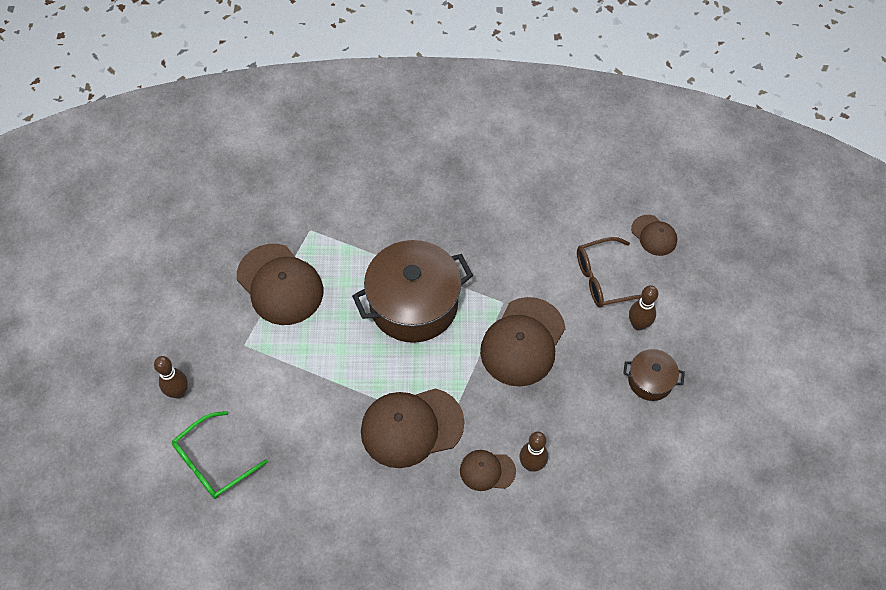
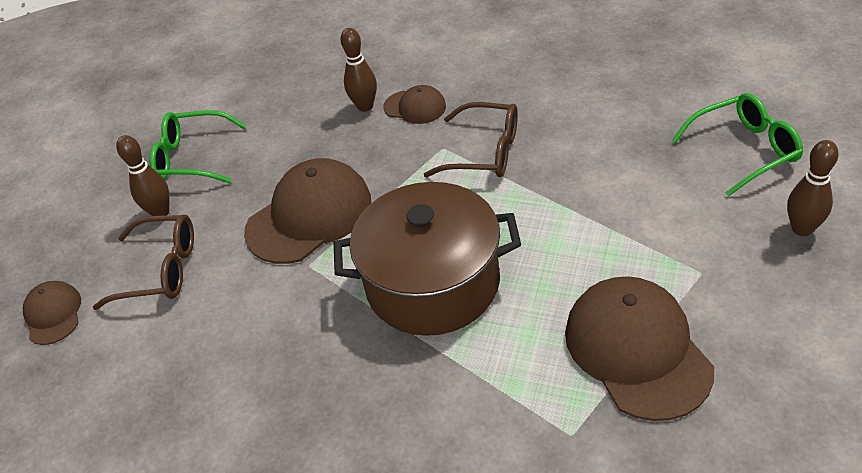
camera: 155 degrees left, 15 degrees down
brown cap [361,388,465,468] -> brown glasses [424,102,518,177]
brown pot [623,349,685,401] -> green glasses [149,110,247,183]

